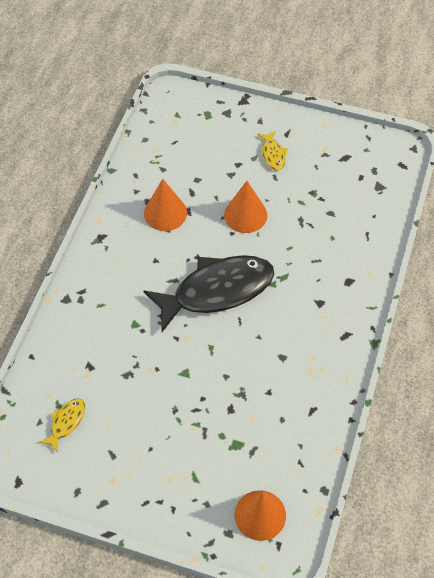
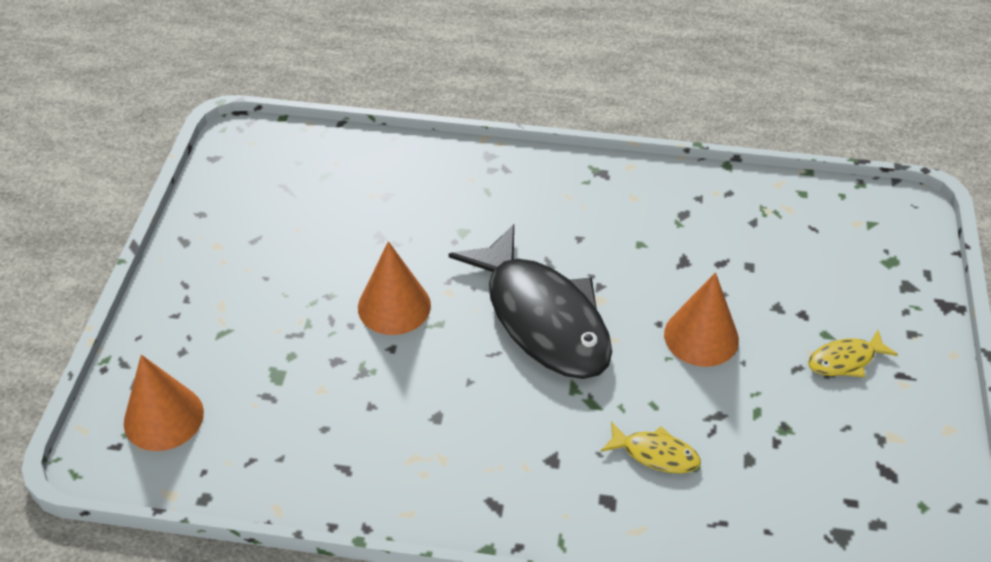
camera: 80 degrees right, 10 degrees down
yellow fish [39,398,86,453] -> yellow fish moved to [600,421,701,474]
orange cone [144,179,187,231] -> orange cone moved to [358,241,431,335]

